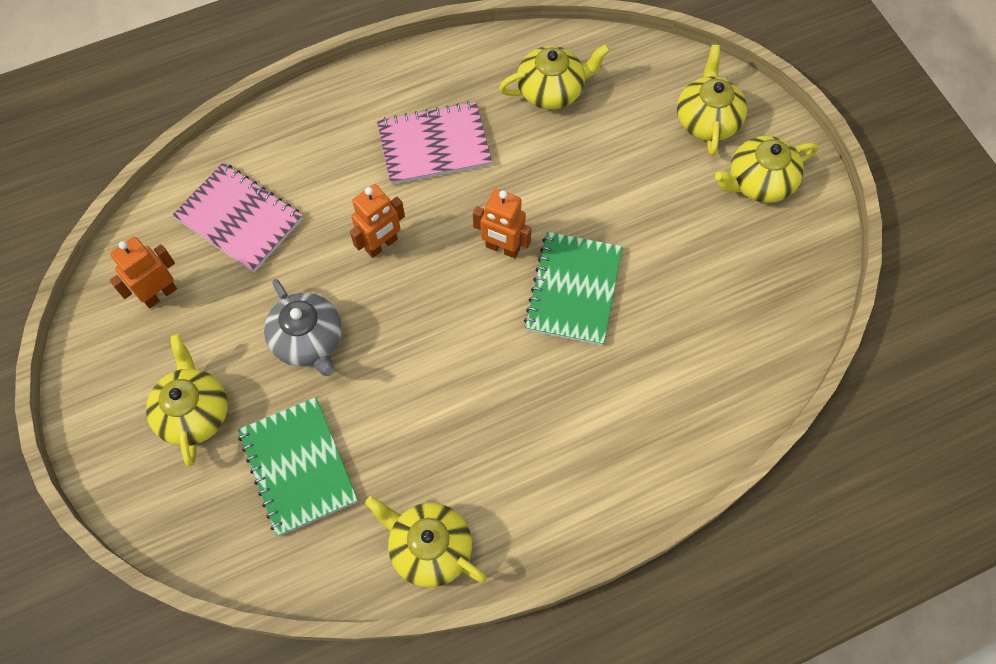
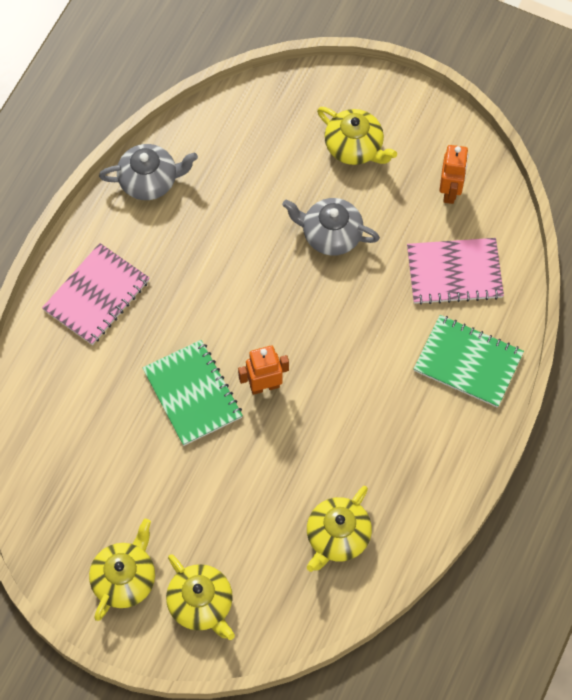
camera: 140 degrees right, 0 degrees up
green notebook [238,397,358,536] -> green notebook moved to [414,315,524,408]
orange robot [350,184,405,258] -> none
yellow teapot [365,496,487,588] -> grey teapot [99,144,198,200]
pink notebook [377,102,492,185] -> pink notebook moved to [42,243,149,345]

